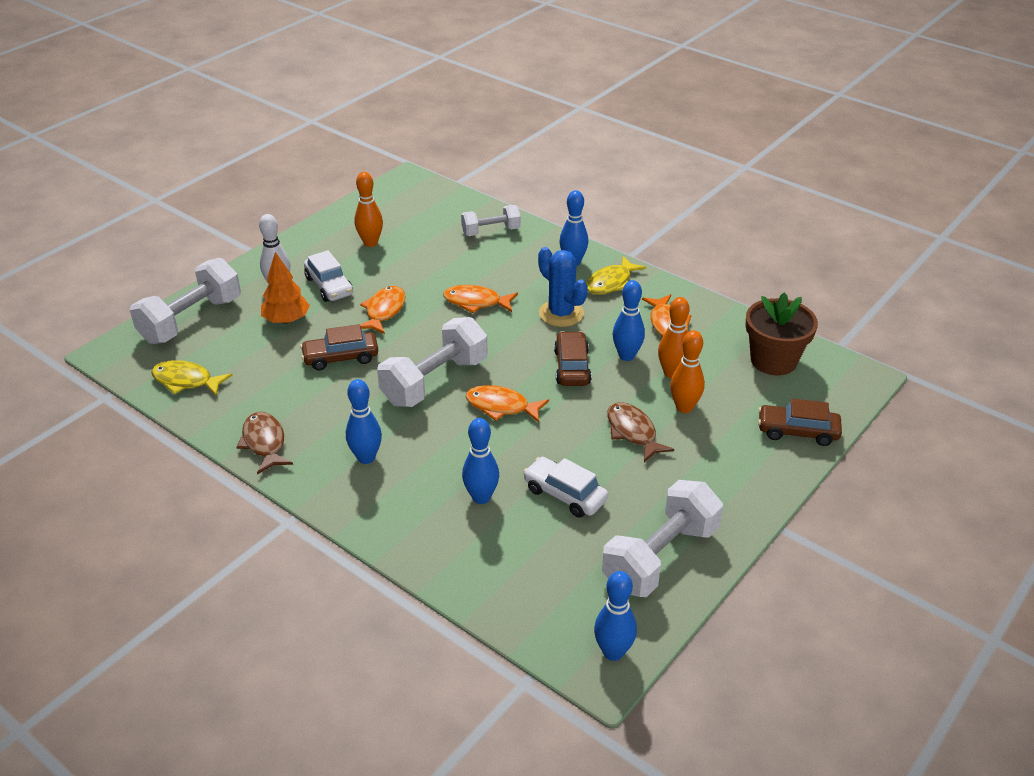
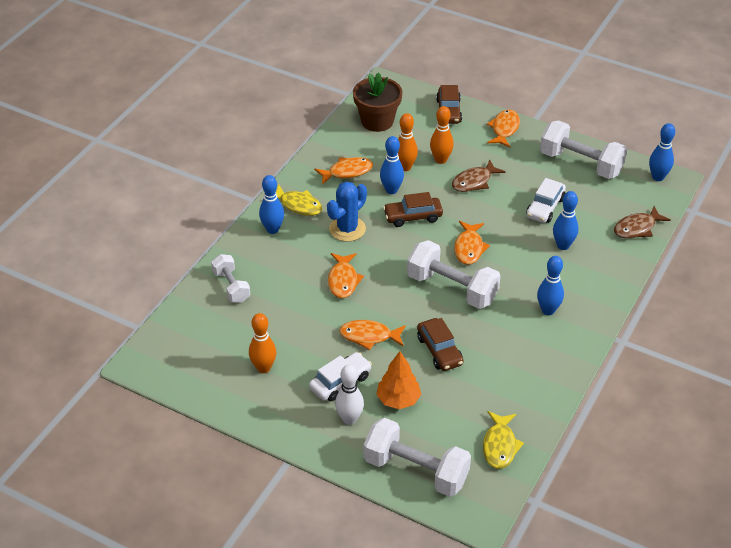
camera: 100 degrees left, 5 degrees up
brown fish [236,412,293,474] -> brown fish moved to [614,206,671,238]
none -> orange fish [487,109,520,148]

